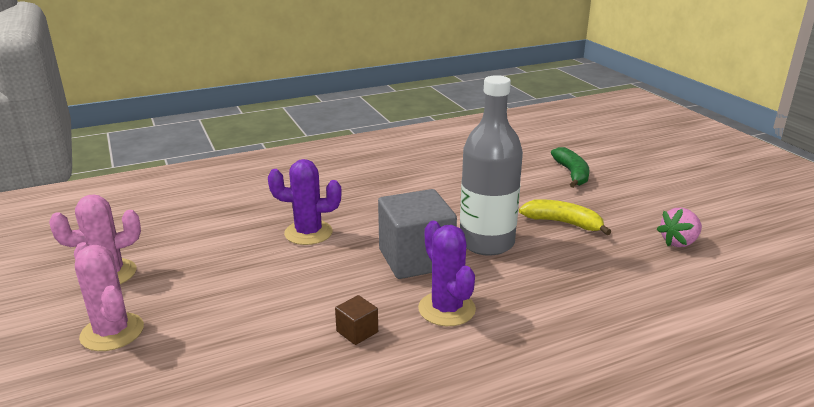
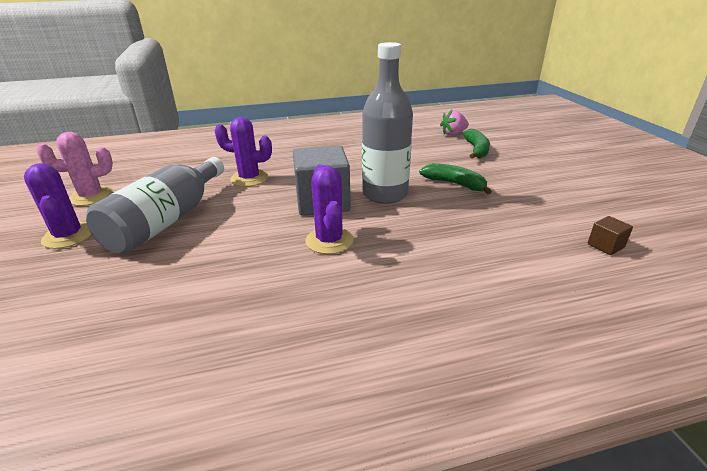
camera: 10 degrees right, 5 degrees up
pink cactus [74,242,144,351] -> purple cactus [24,163,92,249]
brown cube [335,295,378,345] -> brown cube moved to [587,216,633,255]
yellow banana [519,199,611,235] -> green banana [419,163,492,195]
pink strawberry [656,208,702,247] -> pink strawberry moved to [440,109,469,136]
none -> grey bottle [86,157,224,254]

